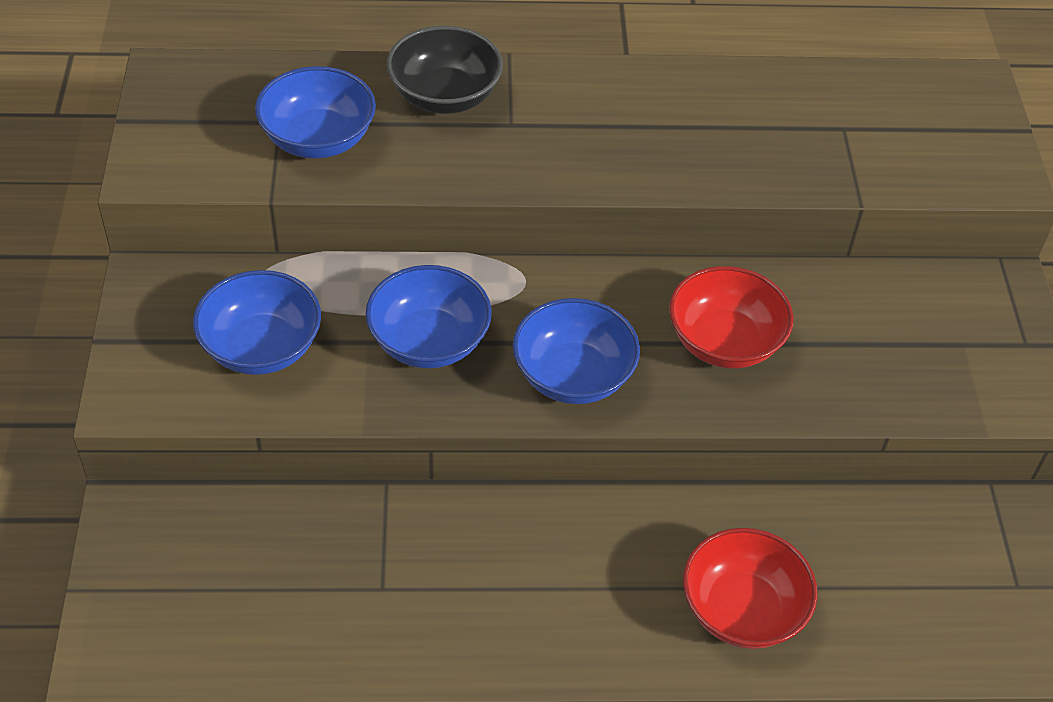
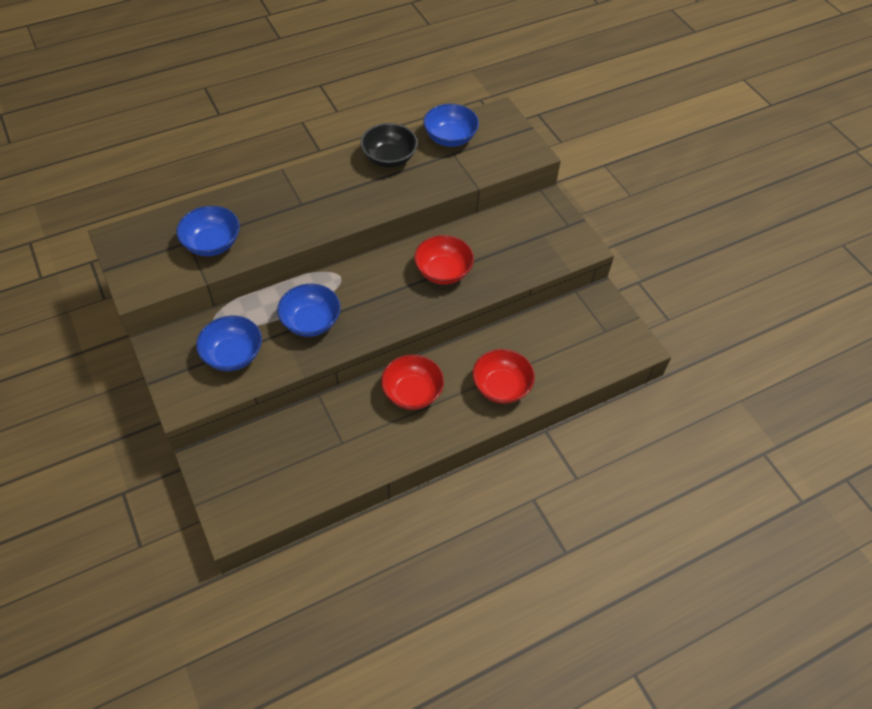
camera: 25 degrees left, 5 degrees up
black bowl [387,26,503,114] -> black bowl moved to [361,123,418,168]
blue bowl [513,298,640,404] -> blue bowl moved to [423,104,479,147]
none -> red bowl [381,355,444,410]

